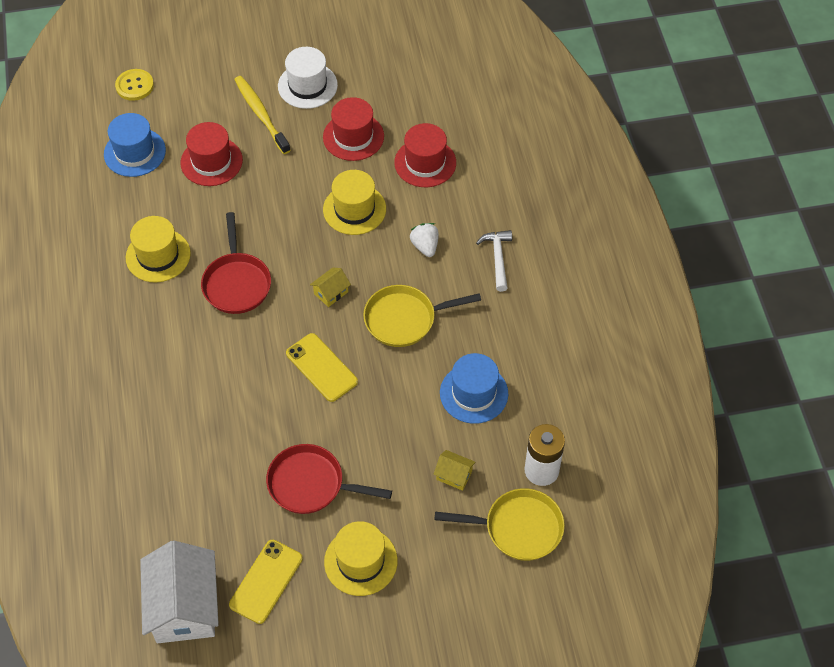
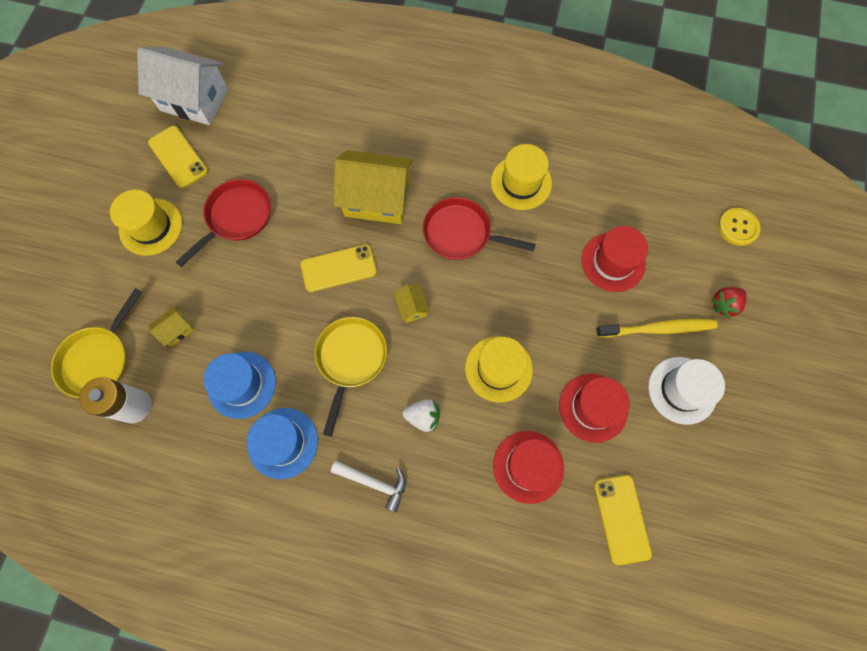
camera: 115 degrees right, 15 degrees up
blue hat [104,113,166,177] -> blue hat moved to [247,408,318,479]
none -> yellow house [334,150,413,224]
none -> yellow phone [594,475,652,565]
none -> red strawberry [711,287,747,319]

